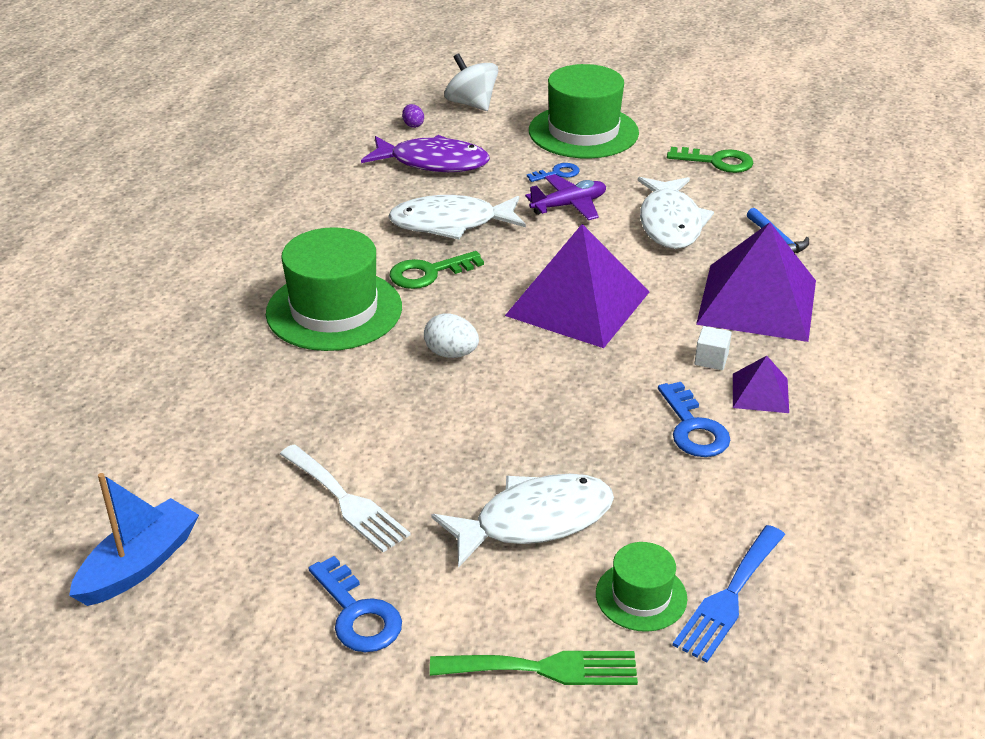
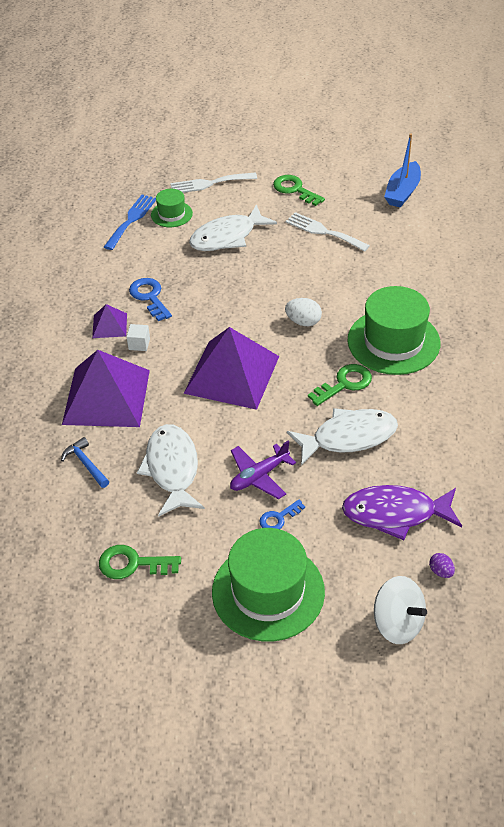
camera: 170 degrees right, 10 degrees up
blue key [308,556,402,652] -> green key [273,175,325,206]
green fork [430,651,638,685] -> white fork [170,172,257,193]

